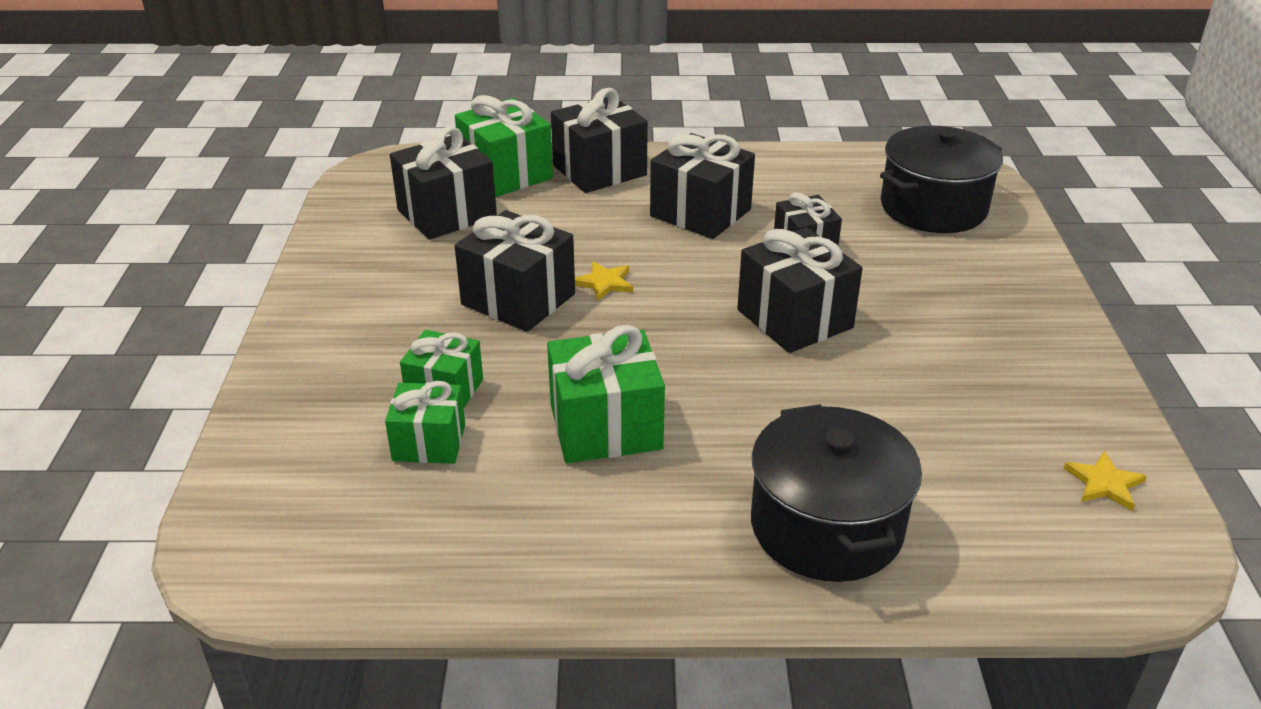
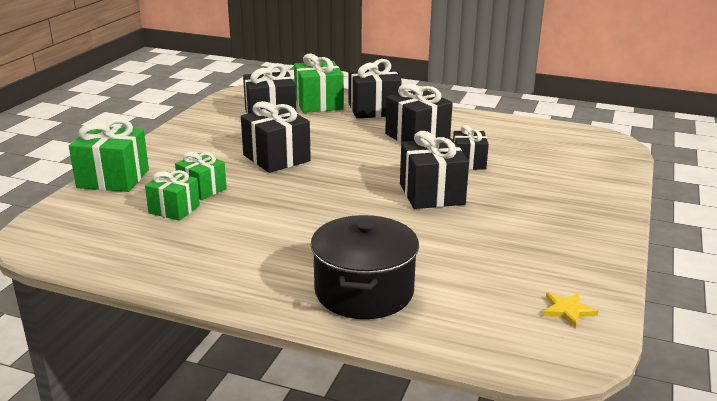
camera: 20 degrees right, 10 degrees down
green gift [547,325,665,463] -> green gift moved to [69,119,149,192]
yellow star [575,261,633,301] -> none
black pot [880,126,1003,233] -> none

